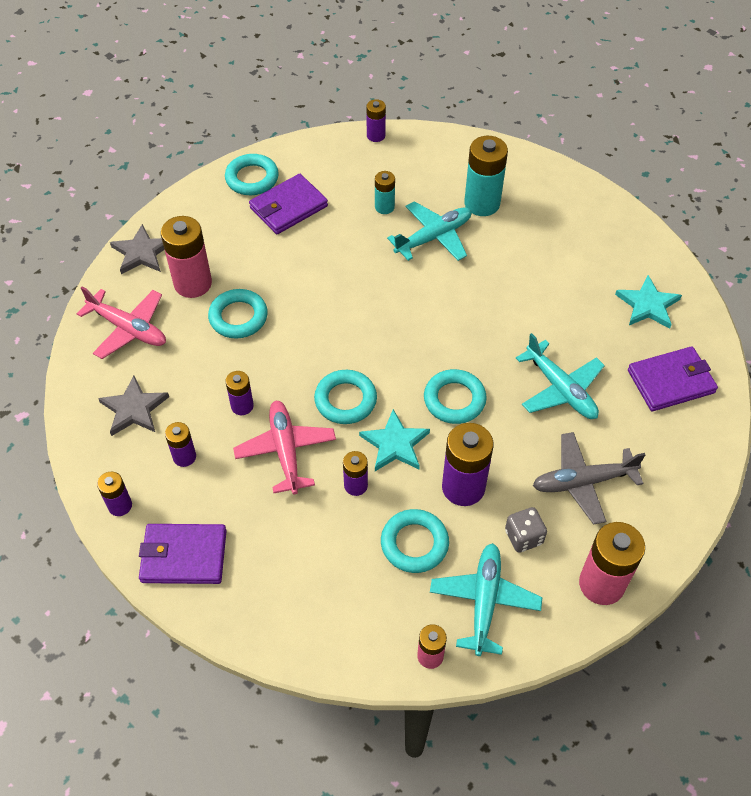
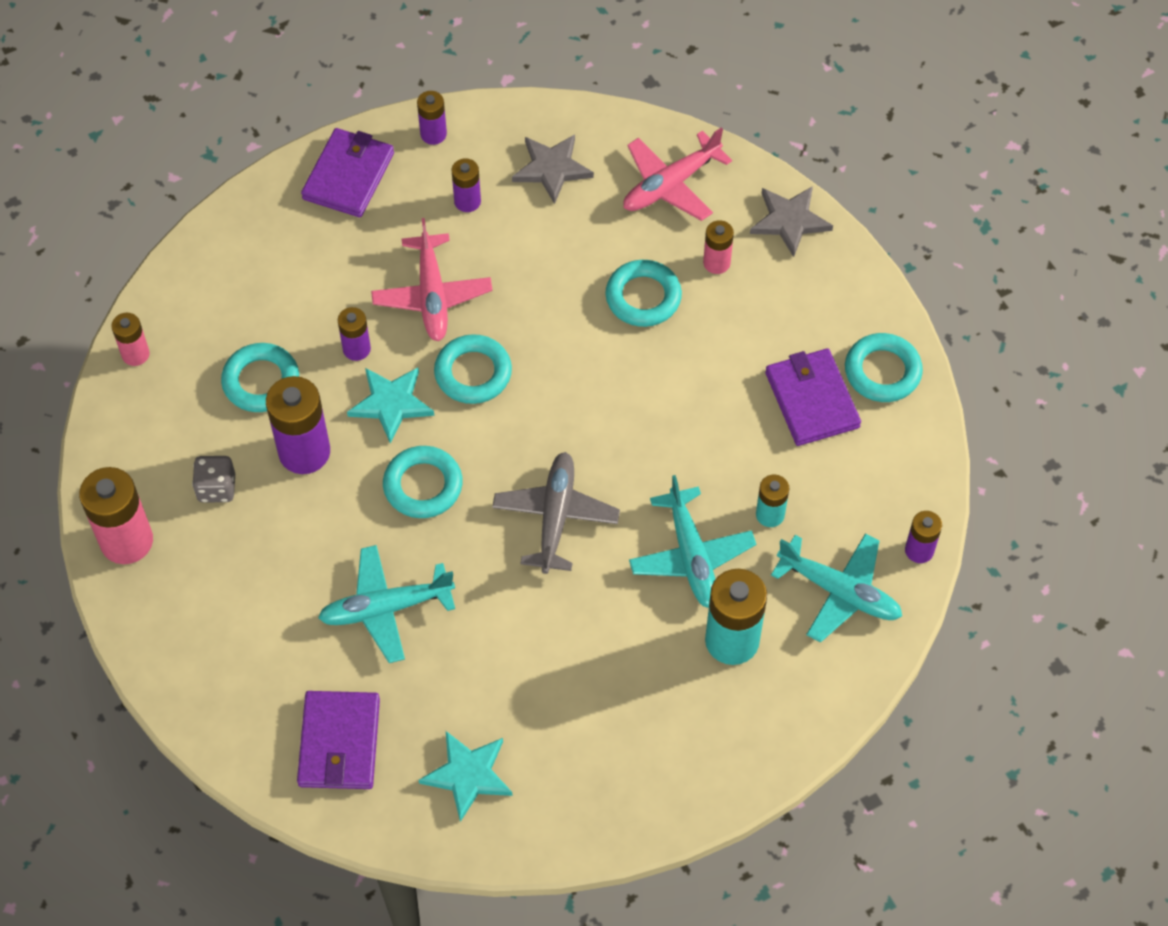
camera: 110 degrees right, 5 degrees up
pink battery [161,216,212,298] -> pink battery [703,220,734,274], size x0.55
purple battery [226,371,254,415] -> none
pink plane [233,401,336,494] -> pink plane turned 75 degrees clockwise [371,218,492,341]
turquoise plane [430,543,542,656] -> turquoise plane moved to [771,533,902,642]
grey plane [533,432,645,525] -> grey plane moved to [492,452,620,574]

